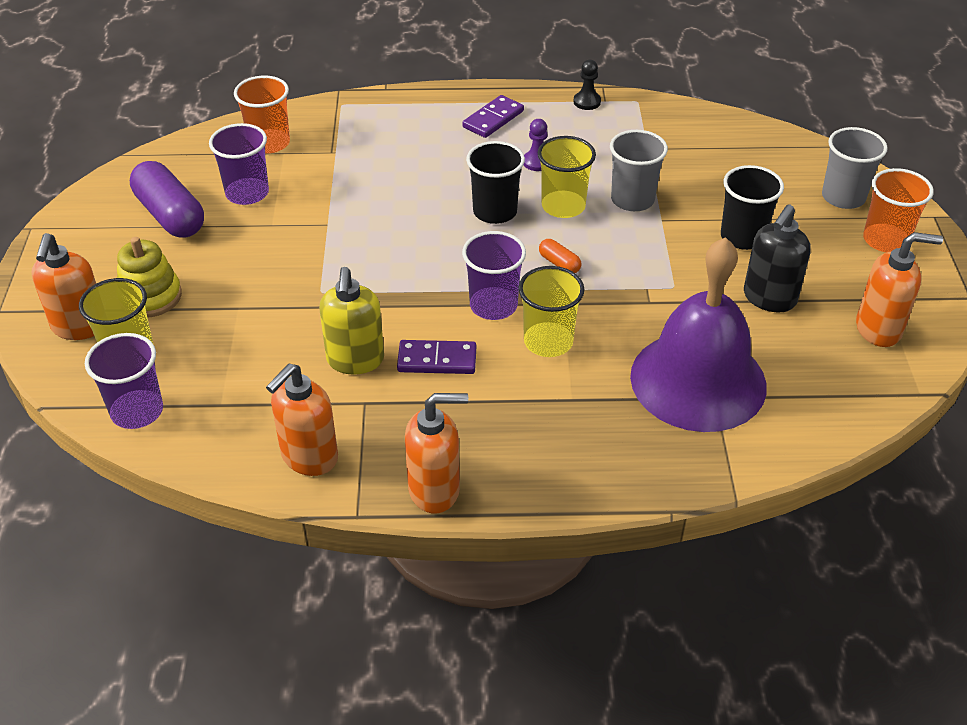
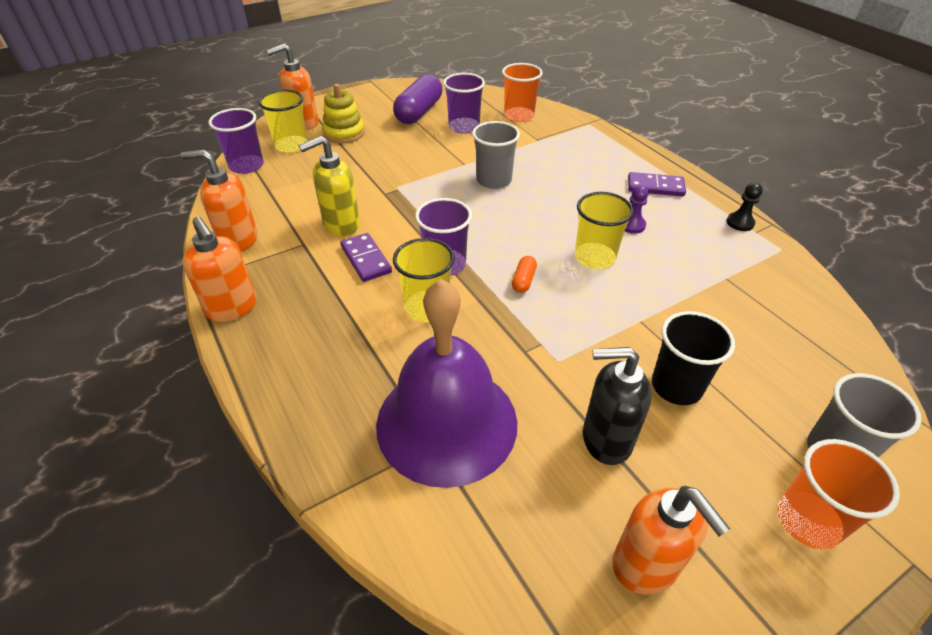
camera: 60 degrees right, 0 degrees up
black cup [466,141,525,224] -> none
grey cup [610,130,668,211] -> grey cup moved to [472,121,520,189]

